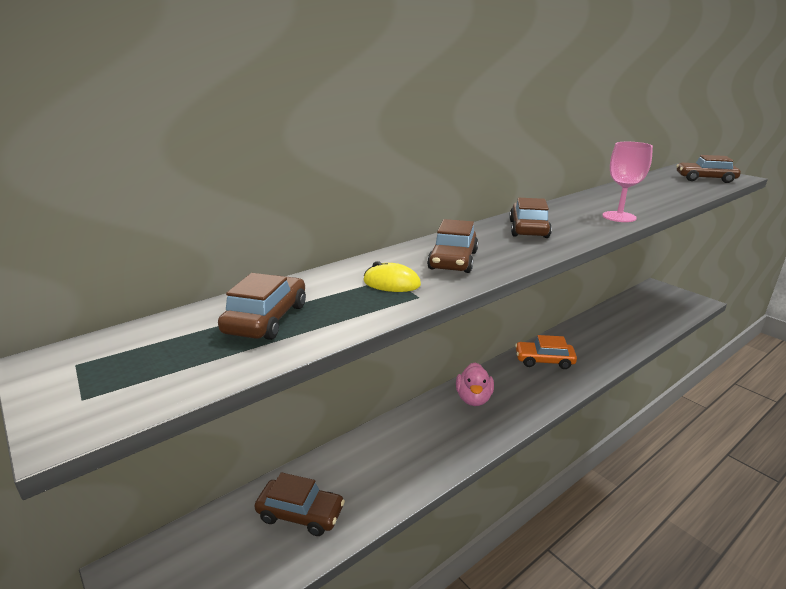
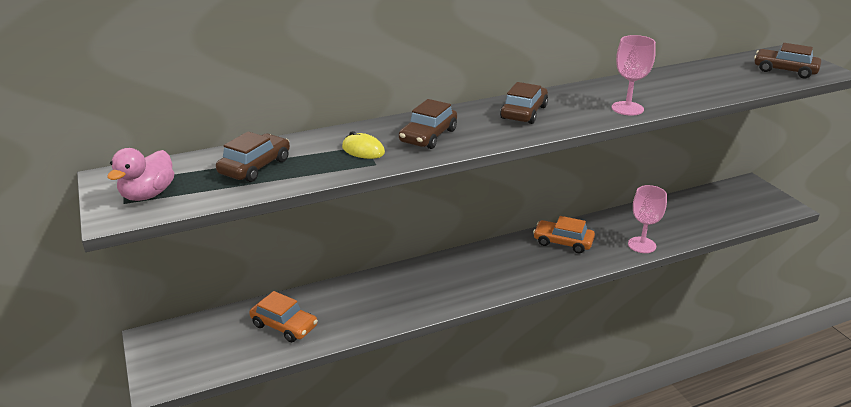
camera: 15 degrees right, 5 degrees up
brown car [255,472,345,536] -> orange car [249,291,318,342]
pink duck [456,362,494,406] -> pink duck moved to [107,148,174,201]
none -> pink goblet [628,185,667,253]

